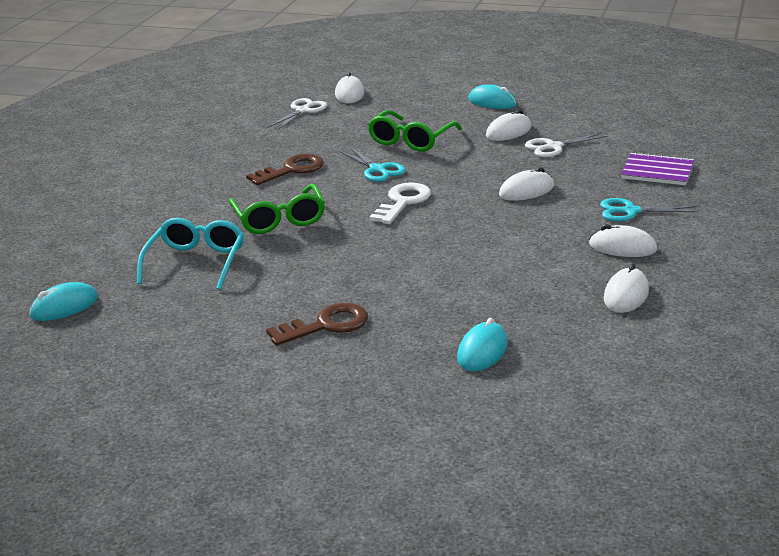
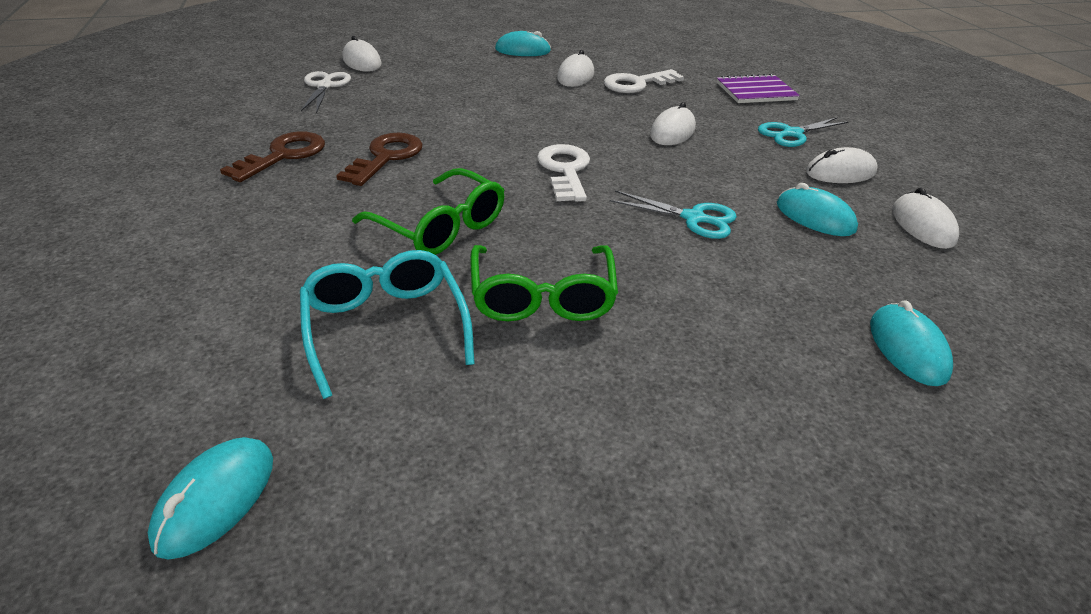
camera: 35 degrees left, 10 degrees up
brown key [266,303,368,346] -> brown key moved to [220,131,325,182]
turquoise scissors [340,147,406,182] -> turquoise scissors moved to [609,190,737,239]
green glasses [368,110,462,152] -> green glasses moved to [470,245,618,321]
white scissors [525,132,608,157] -> white key [604,69,684,93]
none -> turquoise mouse [777,183,858,236]

